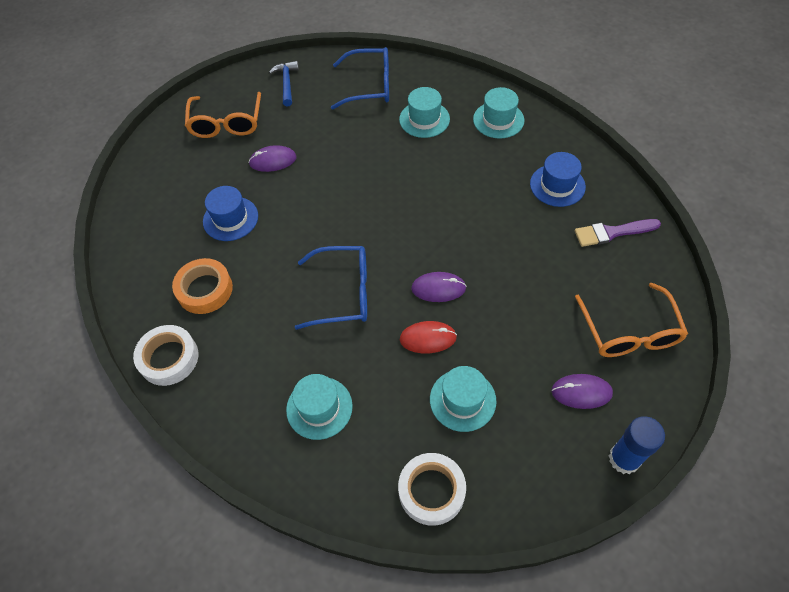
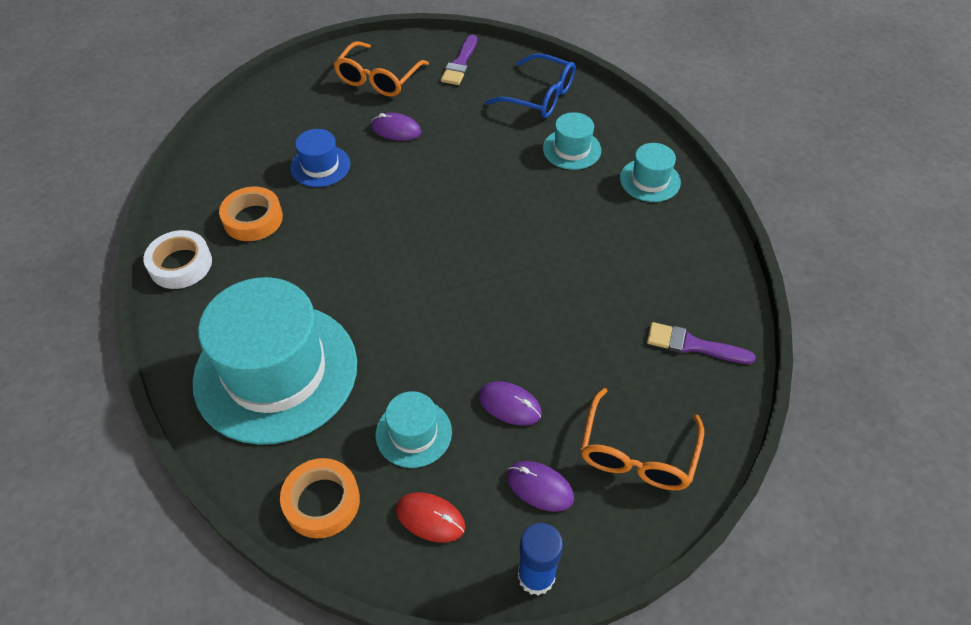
camera: 25 degrees right, 5 degrees down
blue hammer [269,61,299,106] -> purple brush [441,34,477,85]
turquoise hat [286,374,353,440] -> turquoise hat [192,277,357,445], size x2.24
blue glasses [295,246,367,330] -> none
white tape [398,453,466,526] -> orange tape [280,458,360,538]
red mouse [400,321,457,353] -> red mouse moved to [396,492,465,542]
purple mouse [411,272,466,302] -> purple mouse moved to [478,381,542,426]
blue hat [530,152,586,207] -> none

